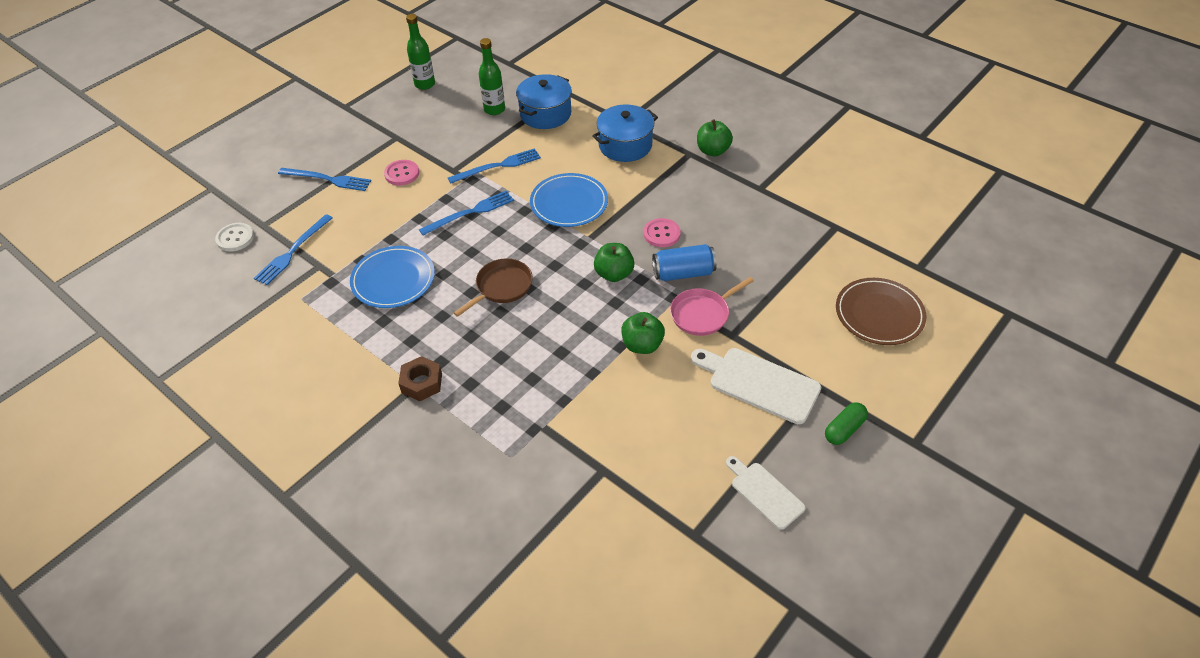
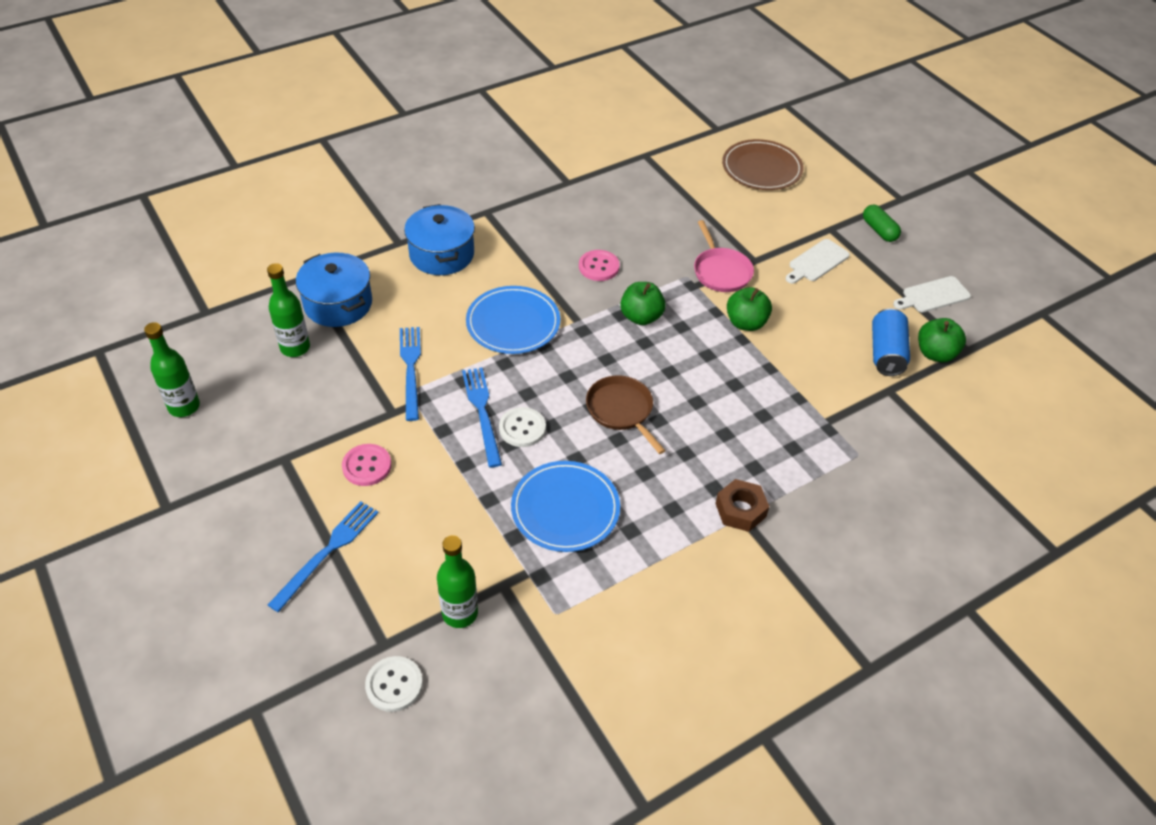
camera: 75 degrees left, 0 degrees up
blue fork [254,214,332,285] -> green bottle [437,535,478,628]
blue can [652,244,717,281] -> blue can moved to [872,308,910,376]
white cutting board [691,348,821,424] -> white cutting board [786,239,850,284], size x0.63
green apple [697,119,733,156] -> green apple moved to [918,318,966,362]
none -> white button [499,407,546,447]

